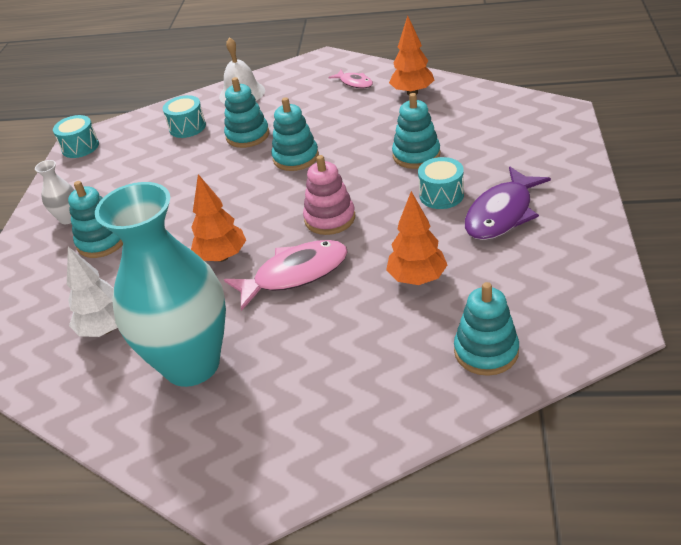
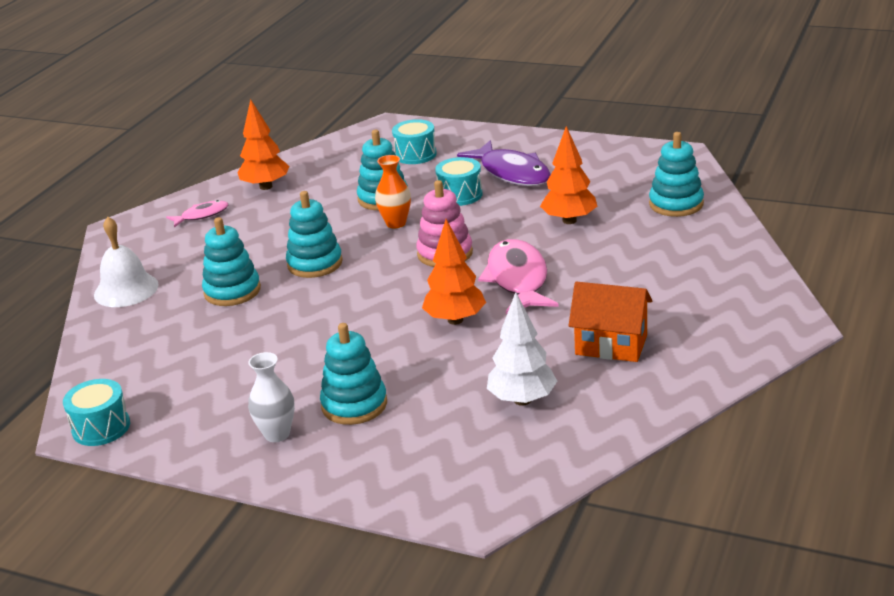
camera: 75 degrees left, 10 degrees down
turquoise vase [95,182,226,387] -> orange house [568,281,652,362]
turquoise drum [163,95,206,138] -> turquoise drum moved to [392,119,437,164]
none -> orange vase [375,155,411,228]

